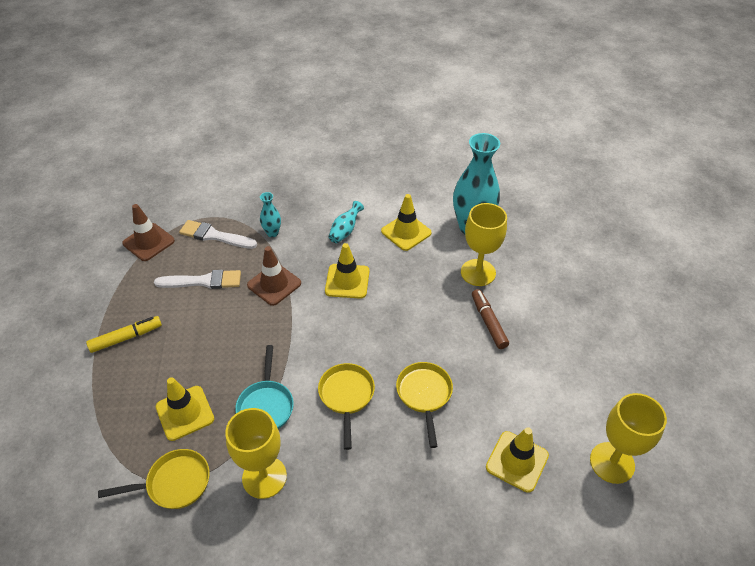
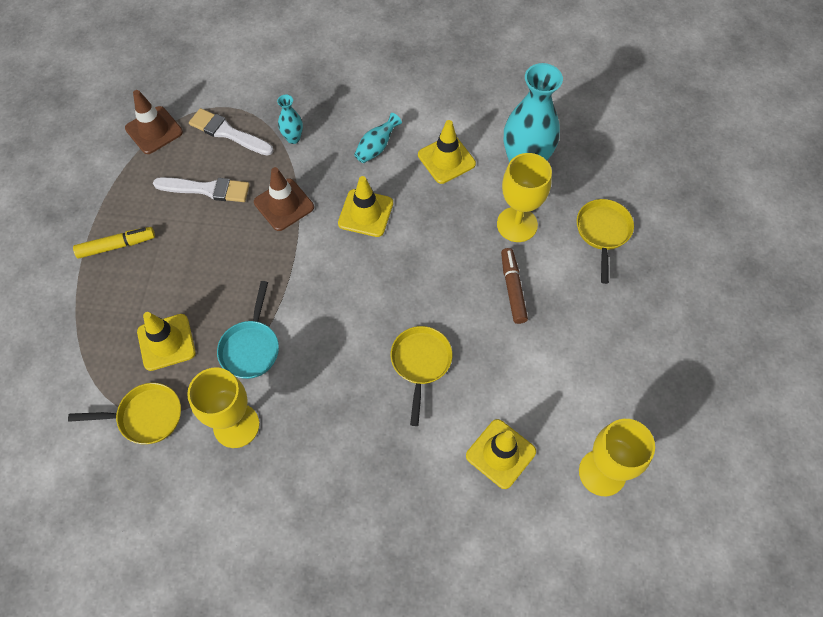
camera: 10 degrees right, 15 degrees up
yellow pan [318,363,375,450] -> yellow pan moved to [577,199,634,284]

